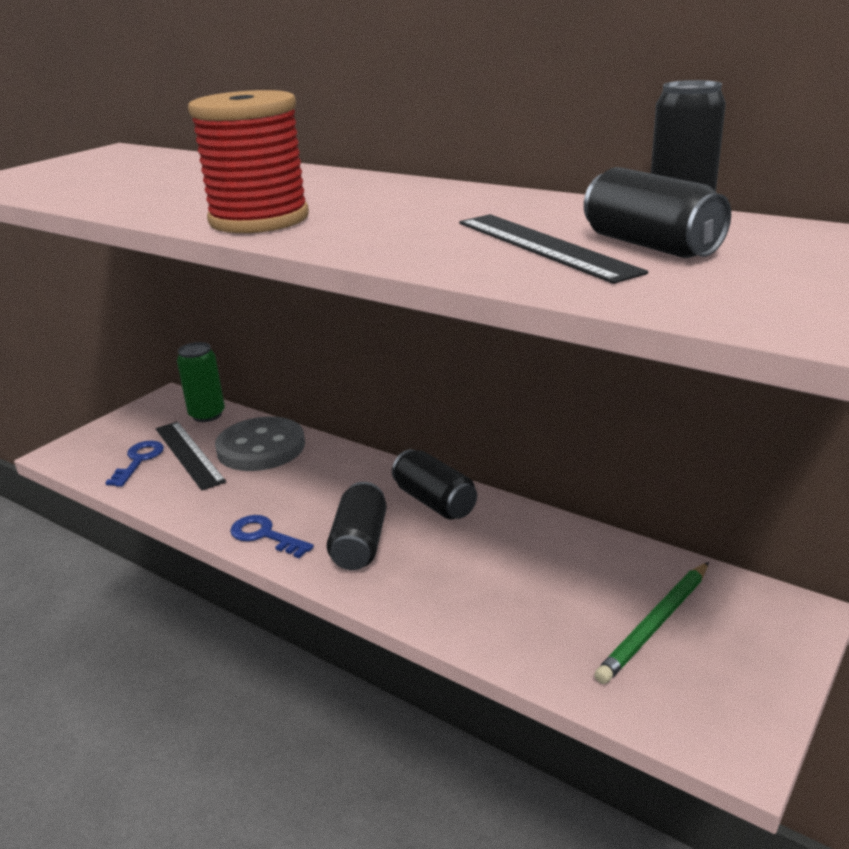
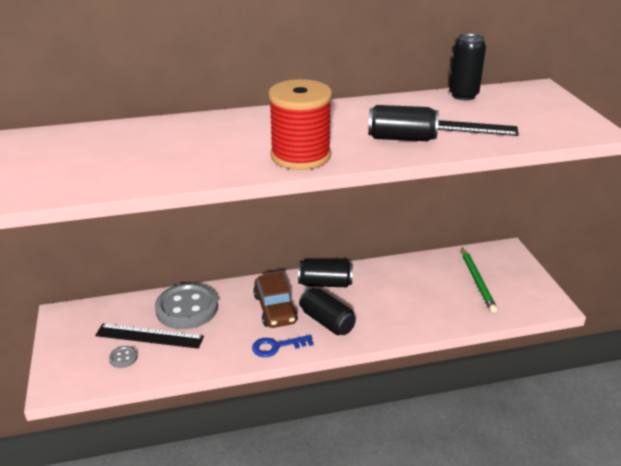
camera: 50 degrees left, 5 degrees up
blue key [105,441,164,487] -> grey button [109,346,138,368]
green can [177,342,225,422] -> none
black can [584,167,731,258] -> black can moved to [368,105,439,141]
none -> brown car [253,273,298,328]

